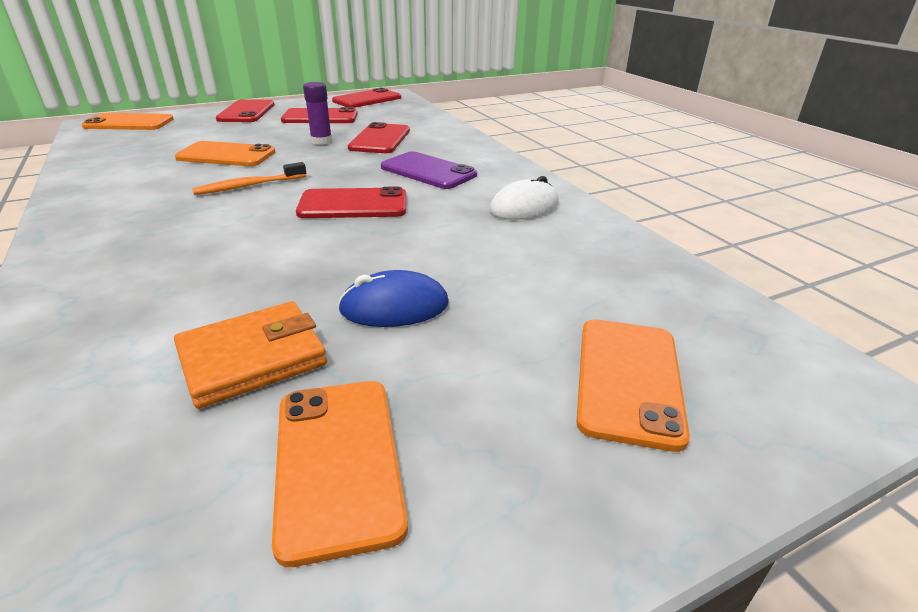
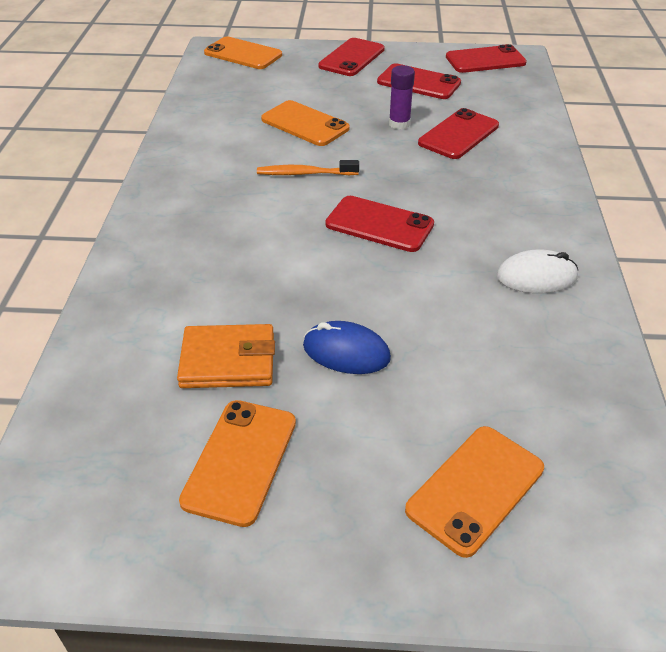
camera: 30 degrees right, 10 degrees up
purple phone [381,151,477,189] -> none

